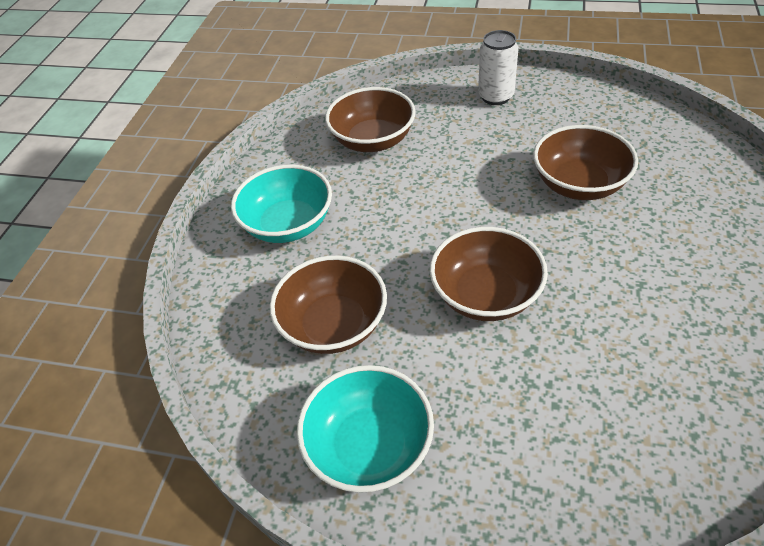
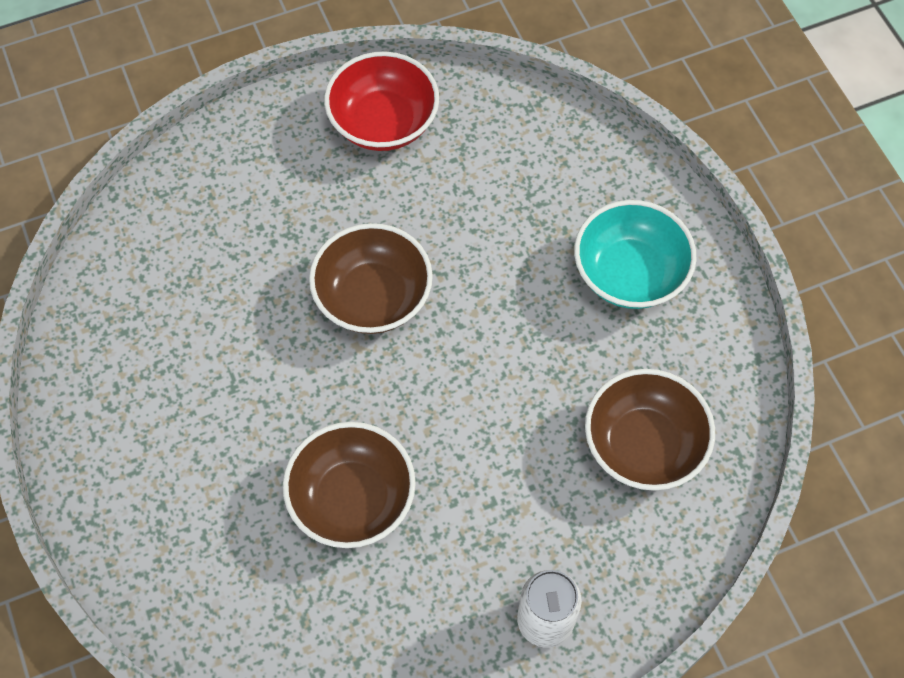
camera: 140 degrees right, 15 degrees up
brown bowl [270,256,387,354] -> none
turquoise bowl [297,365,434,493] -> red bowl [324,51,439,151]

